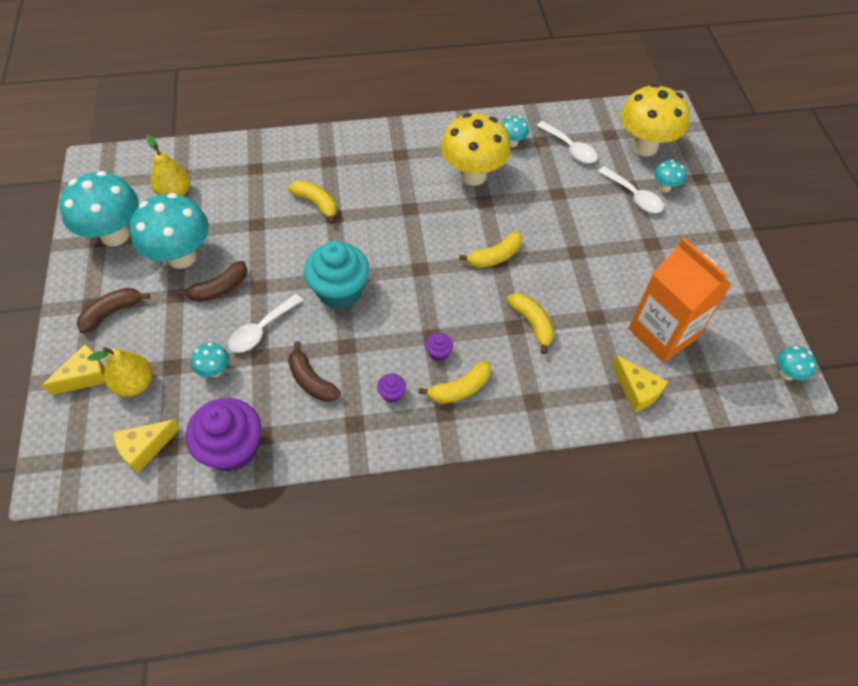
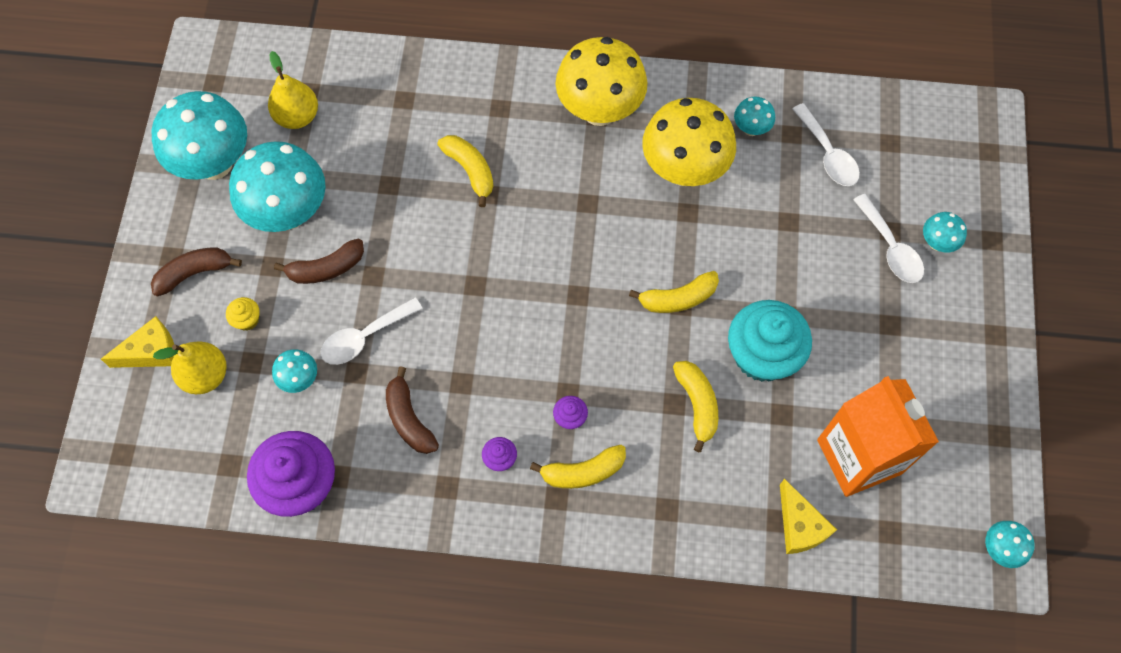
camera: 15 degrees right, 10 degrees up
yellow cheese [113,419,180,473] -> none
turquoise cupcake [304,241,369,309] -> turquoise cupcake moved to [728,300,812,382]
yellow mushroom [621,84,690,156] -> yellow mushroom moved to [555,37,648,126]
none -> yellow cupcake [226,297,260,331]

